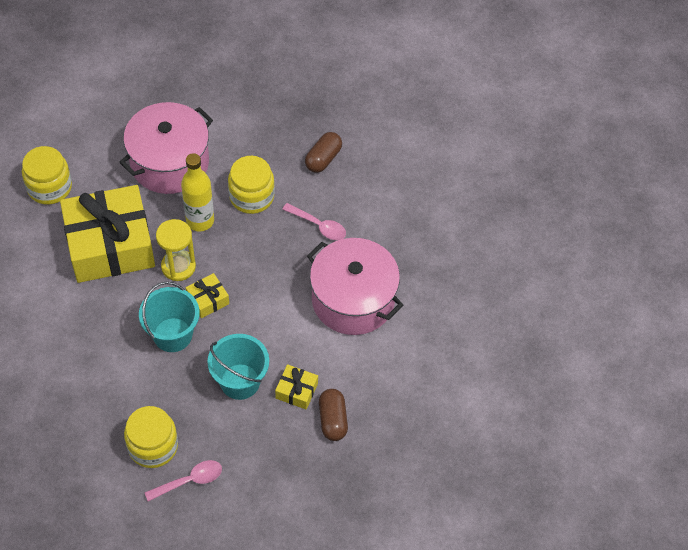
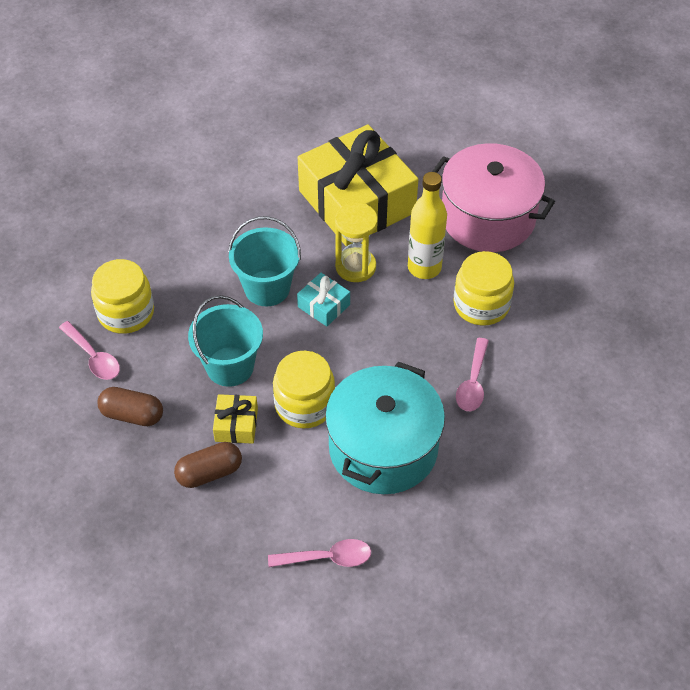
camera: 75 degrees right, 5 degrees down
yellow jar [22,146,72,204] -> yellow jar moved to [273,351,335,428]
yellow gift [186,273,229,318] -> turquoise gift [297,273,350,327]
brown capsule [305,132,342,173] -> brown capsule moved to [97,387,163,426]
pink pot [307,238,403,335] -> turquoise pot [325,362,445,494]
none -> pink spoon [268,539,371,567]

